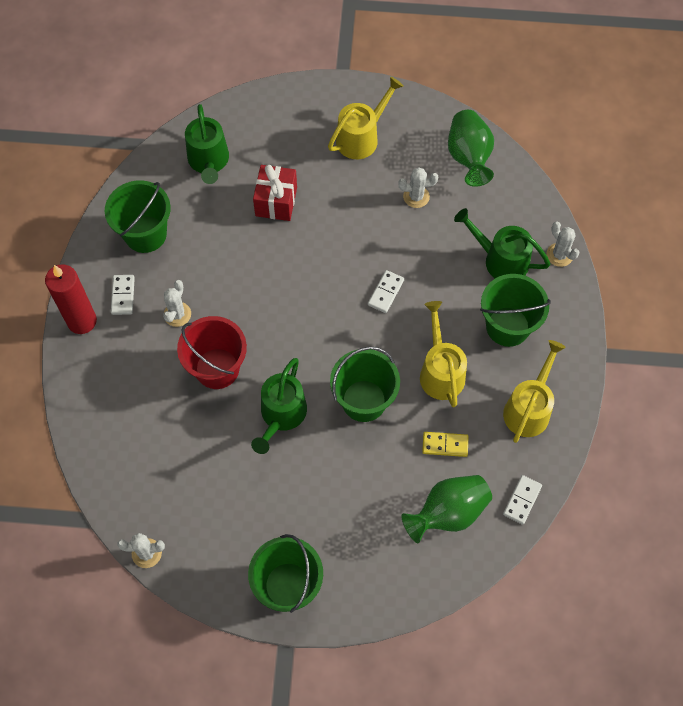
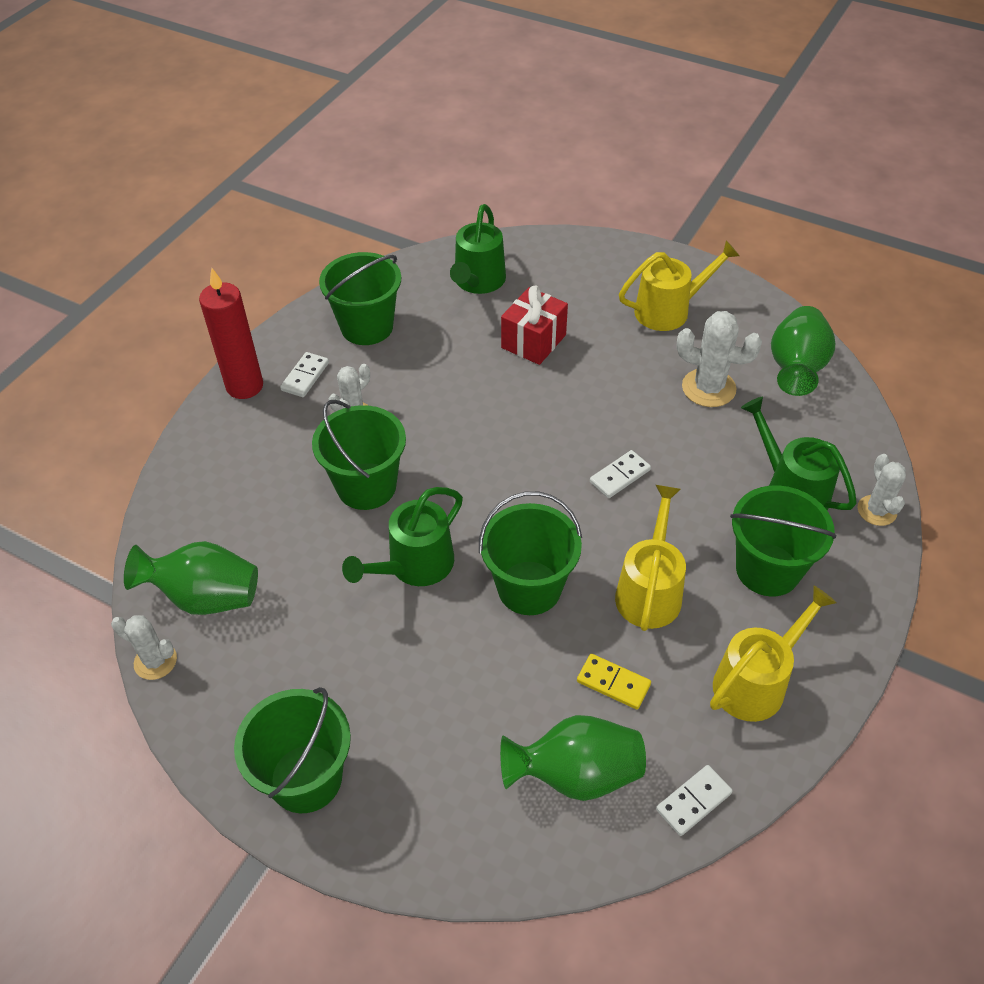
camera: 25 degrees right, 15 degrees down
red bucket [177,316,247,389] -> green bucket [312,400,406,510]
white cactus [398,167,438,208] -> white cactus [677,311,762,407], size x1.53
none -> green vase [124,541,258,615]

